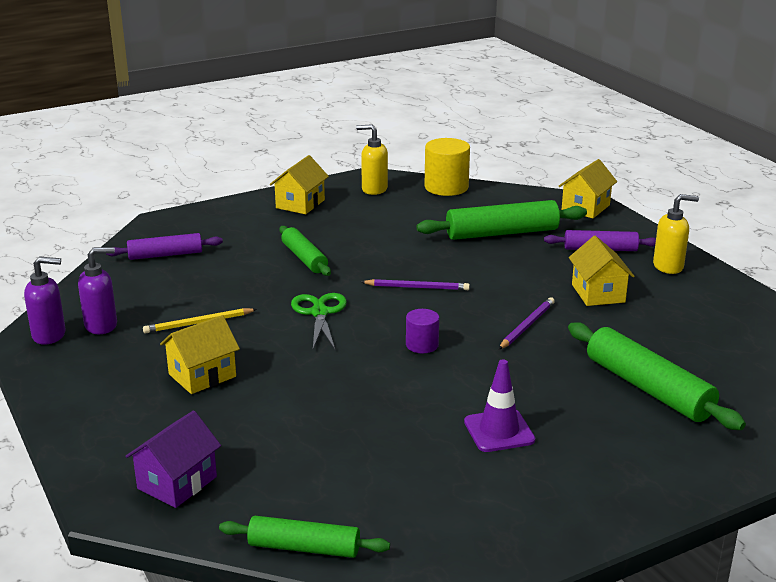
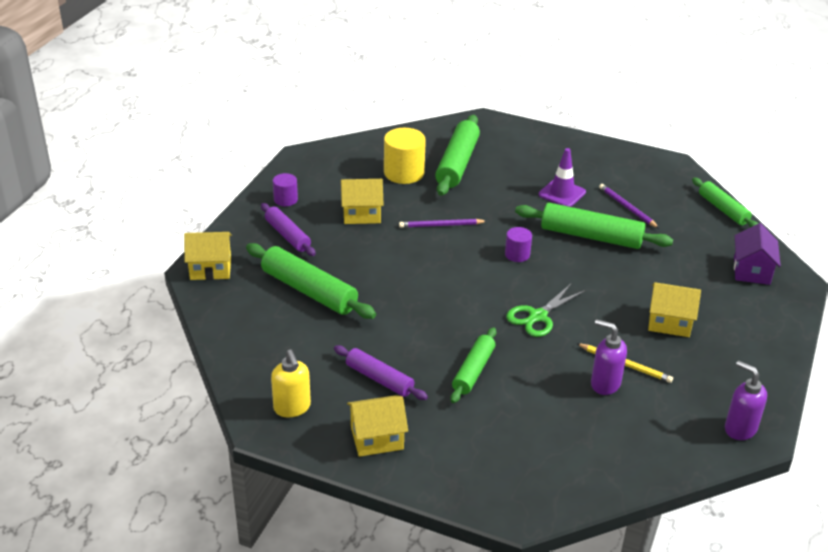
camera: 130 degrees left, 10 degrees up
purple soap dispenser [78,247,117,334] -> purple soap dispenser moved to [591,319,627,395]
purple rolling pin [106,233,223,260] -> purple rolling pin moved to [334,345,428,400]
purple house [125,410,221,508] -> purple house turned 75 degrees counterclockwise [734,223,781,285]
purple pencil [361,279,470,290] -> purple pencil moved to [599,184,659,228]
yellow cylinder [425,138,470,196] -> yellow cylinder moved to [384,128,426,184]
yellow house [569,236,635,306] -> yellow house turned 45 degrees clockwise [341,179,384,224]
yellow soap dispenser [653,194,699,274] -> purple cylinder [273,173,298,206]
none -> green rolling pin [515,203,673,249]

